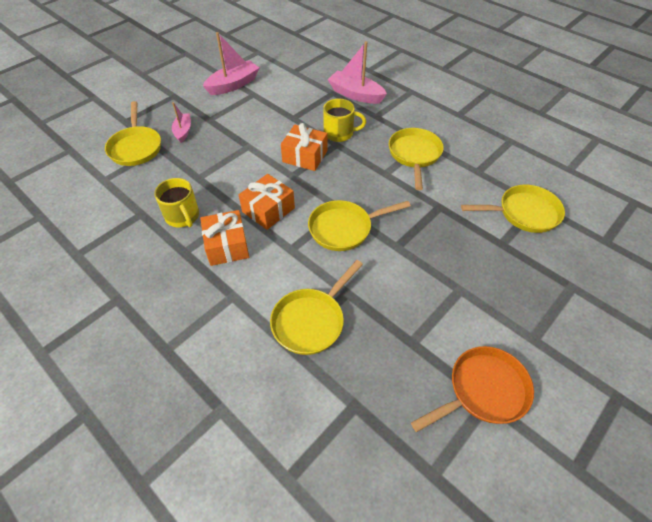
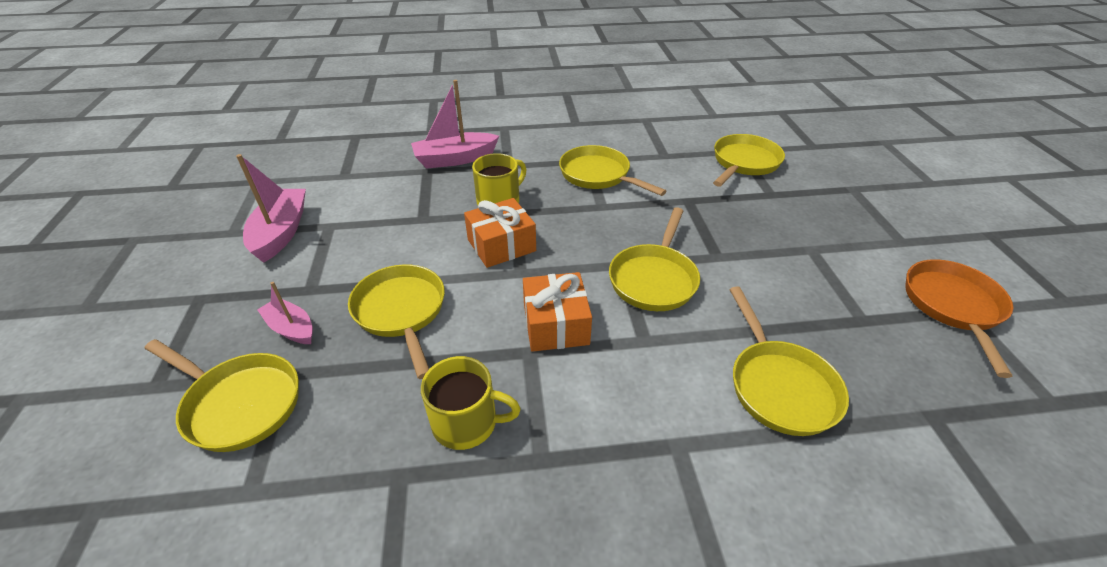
camera: 50 degrees left, 10 degrees down
orange gift [200,210,249,266] -> none
none -> yellow pan [348,264,445,379]

